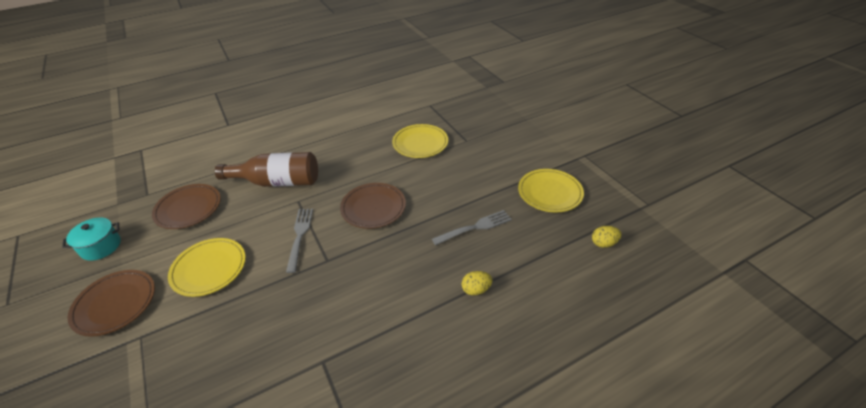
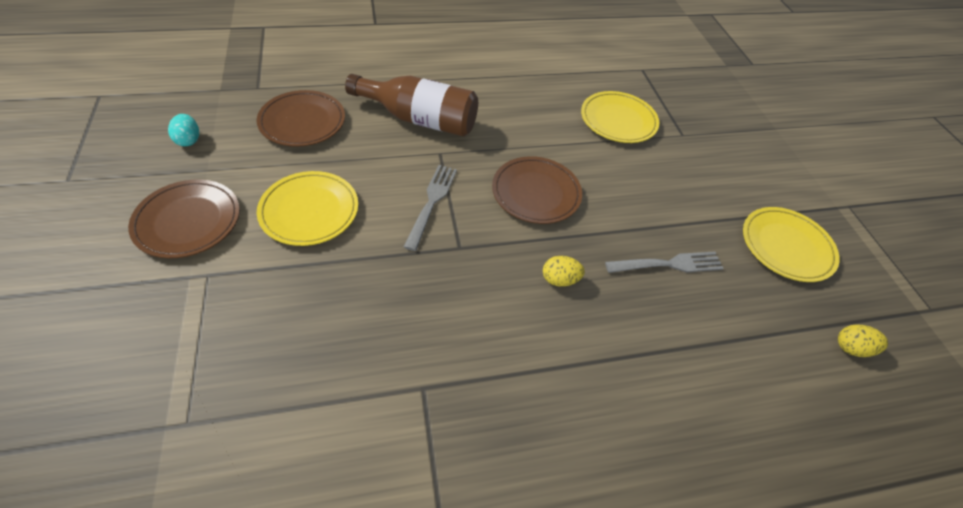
camera: 10 degrees right, 10 degrees up
turquoise pot [62,217,121,261] -> turquoise egg [168,114,199,146]
yellow egg [462,271,493,295] -> yellow egg moved to [543,256,585,287]

